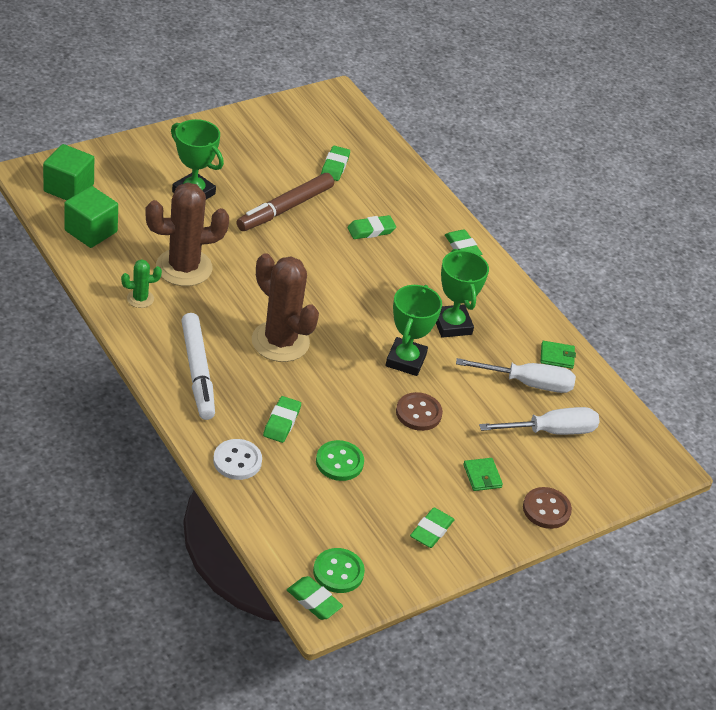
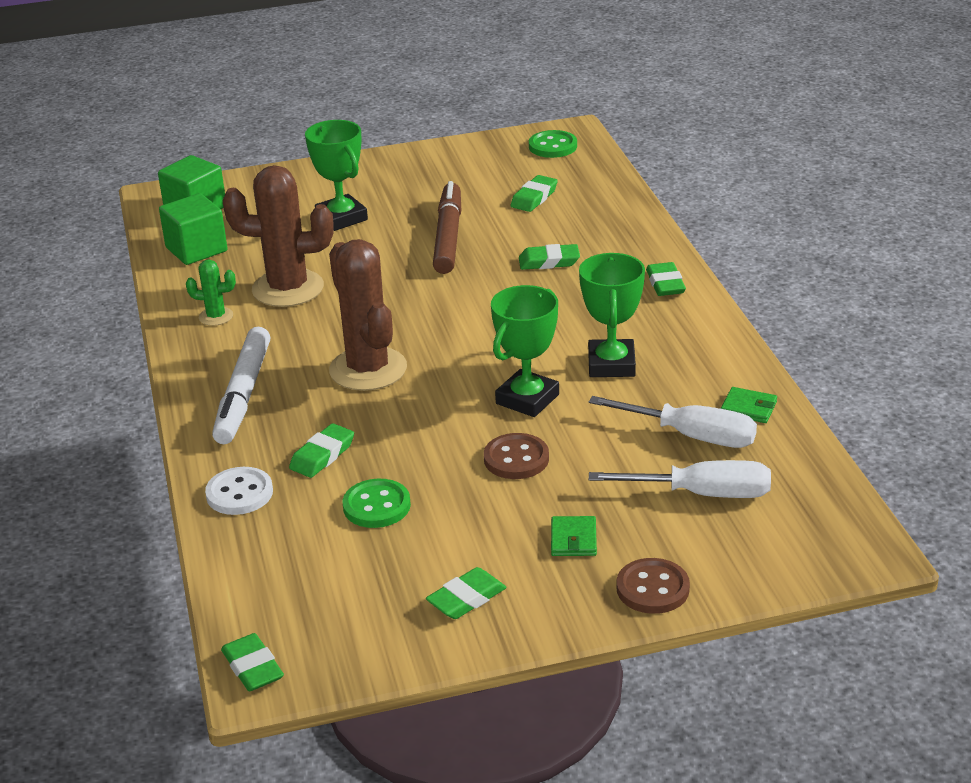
camera: 25 degrees right, 10 degrees down
brown marker [237,173,334,231] -> brown marker turned 120 degrees clockwise [433,181,461,274]
green button [313,548,365,593] -> green button moved to [529,130,577,158]

